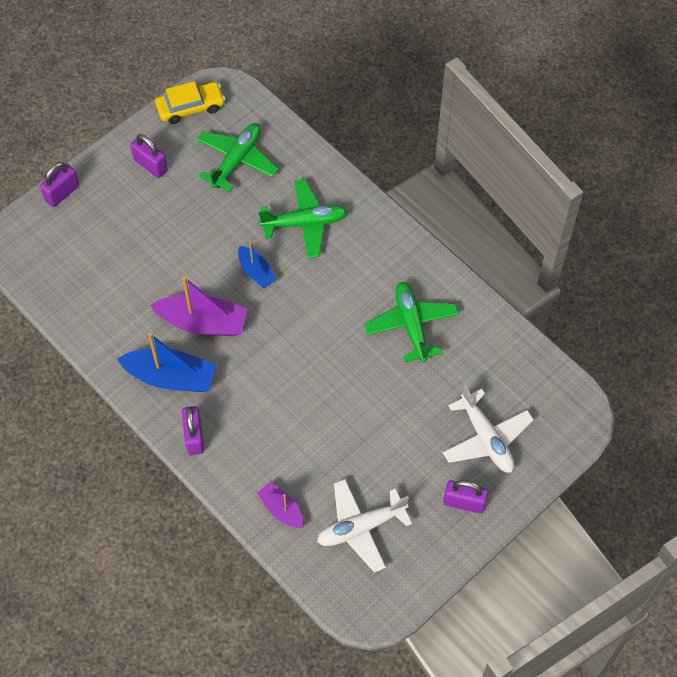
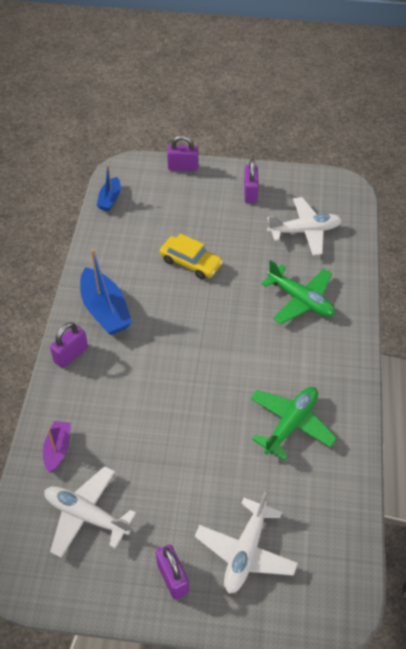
camera: 50 degrees right, 10 degrees down
purple boat [150,276,248,336] -> none
yellow car [155,81,225,124] -> yellow car moved to [160,233,223,279]
green plane [197,123,278,192] -> white plane [267,197,342,255]
blue boat [238,241,277,289] -> blue boat moved to [96,165,121,211]

